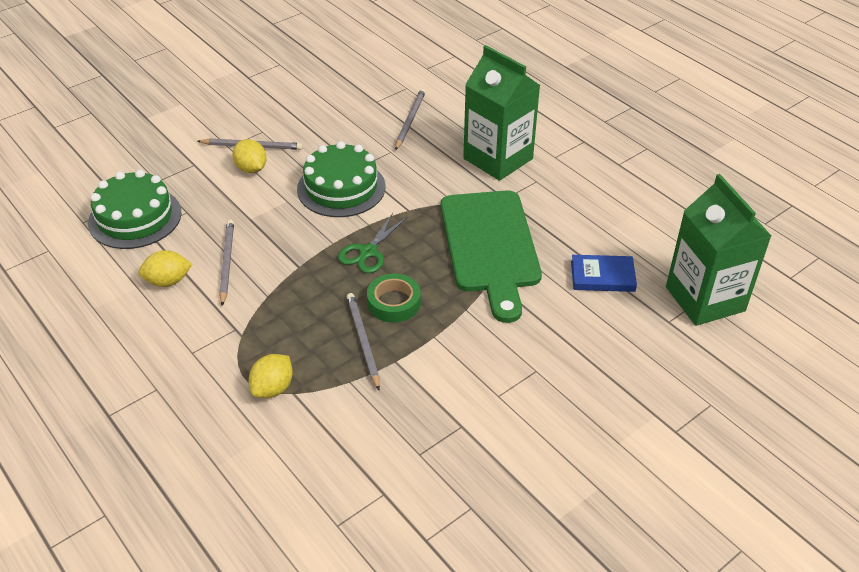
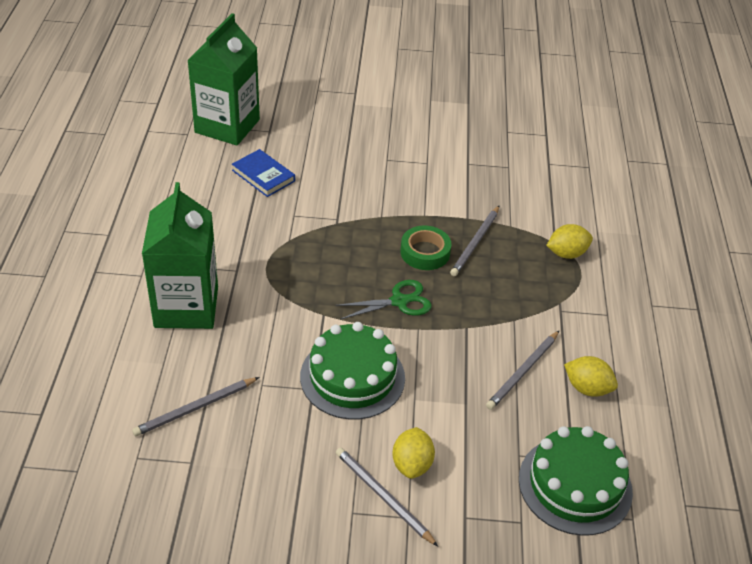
camera: 140 degrees left, 0 degrees up
green cutting board [441,190,542,323] -> none

